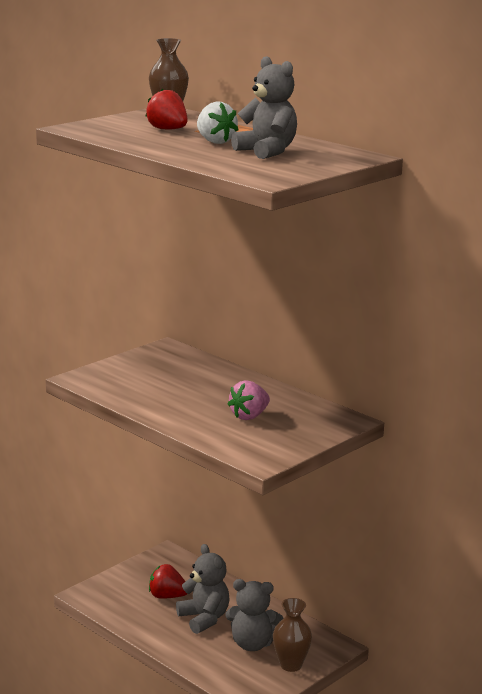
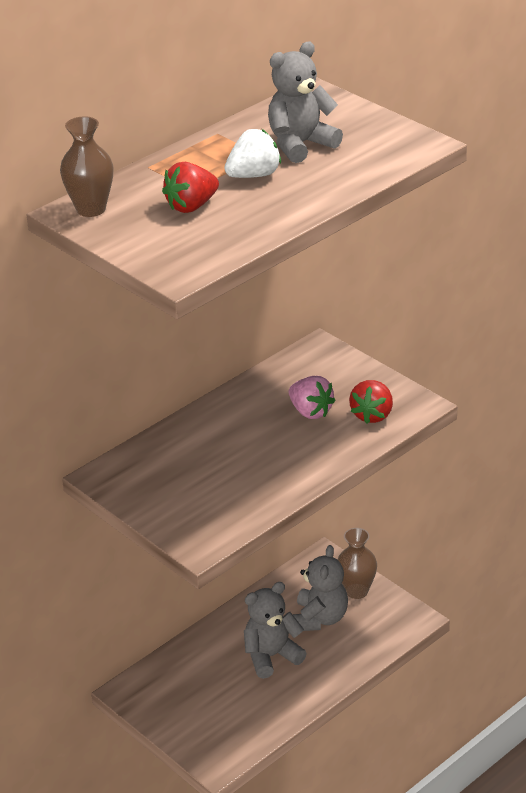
camera: 85 degrees left, 15 degrees up
red strawberry [149,564,187,598] -> red strawberry moved to [349,380,393,424]

